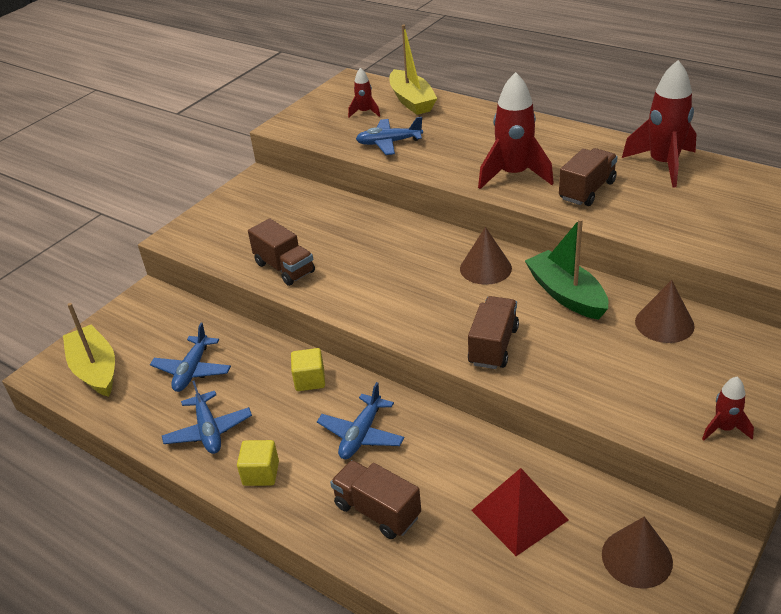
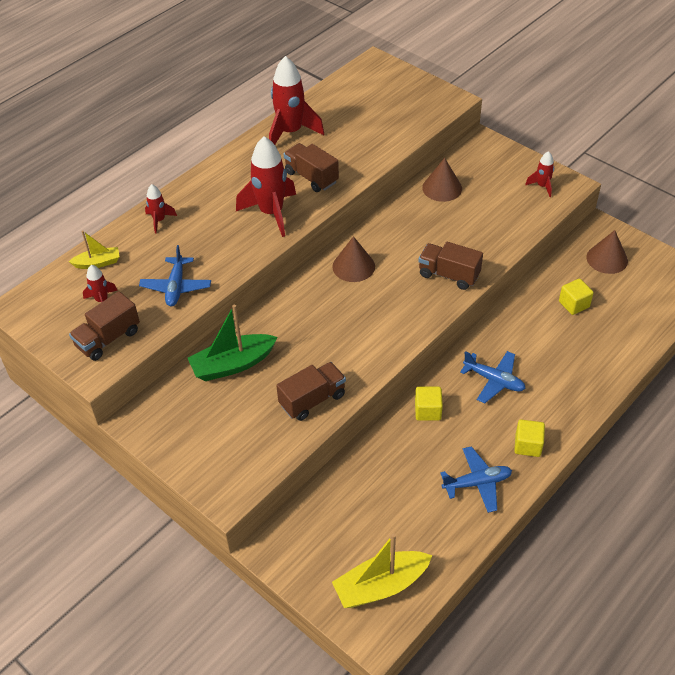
camera: 85 degrees left, 10 degrees up
blue plane [150,323,231,392] -> none
brown truck [330,460,421,539] -> brown truck moved to [69,291,140,361]
yellow boat [389,25,437,115] -> yellow boat [69,231,120,269], size x0.57
red pyramid [471,468,568,556] -> yellow cube [559,278,594,315]
green boat [525,219,609,320] -> green boat moved to [188,305,278,381]
none -> red rocket [145,184,177,233]

